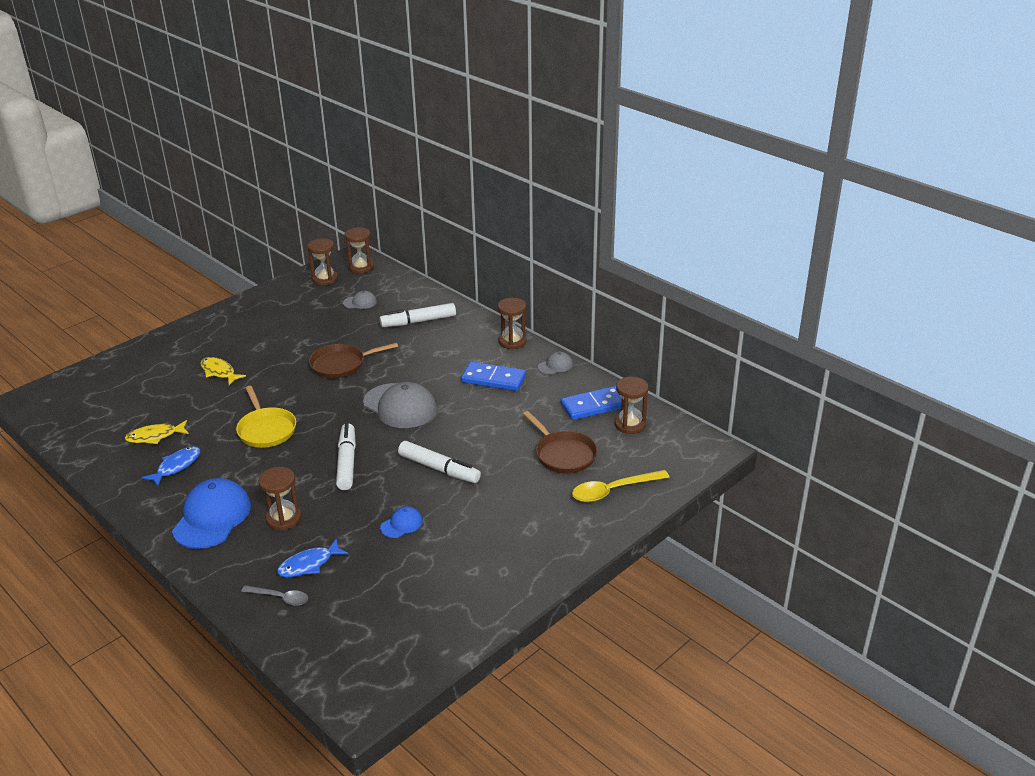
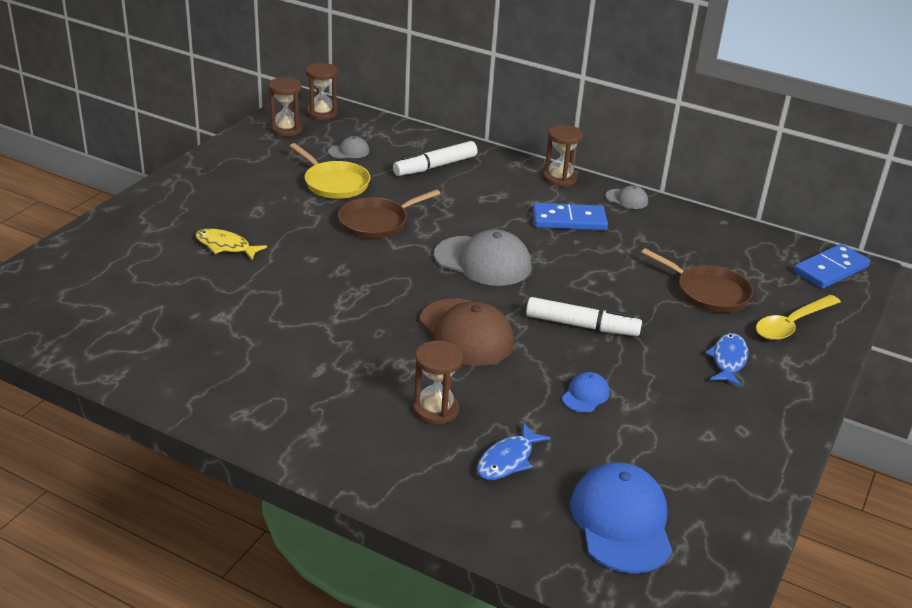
camera: 20 degrees left, 0 degrees up
yellow fish [125,420,189,444] -> none
blue fish [142,446,200,486] -> blue fish moved to [705,333,748,387]
blue cap [172,478,251,549] -> blue cap moved to [570,462,672,574]
yellow pan [236,386,296,448] -> yellow pan moved to [290,143,370,199]
grey spoon [241,586,308,606] -> none
white marker [336,423,356,490] -> brown cap [419,298,514,366]
grey cap [538,351,573,375] -> grey cap turned 75 degrees clockwise [605,185,648,209]
blue domino [561,386,629,420] -> blue domino moved to [794,244,870,289]
brown hourglass [615,377,648,434] -> none

